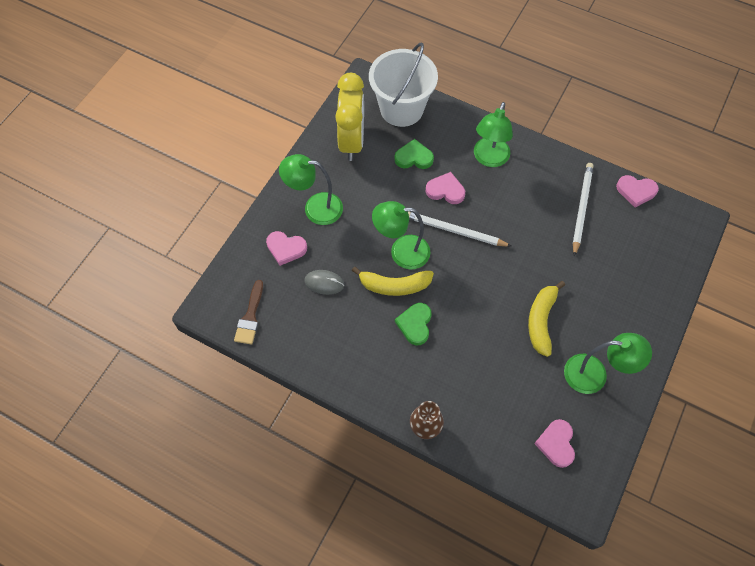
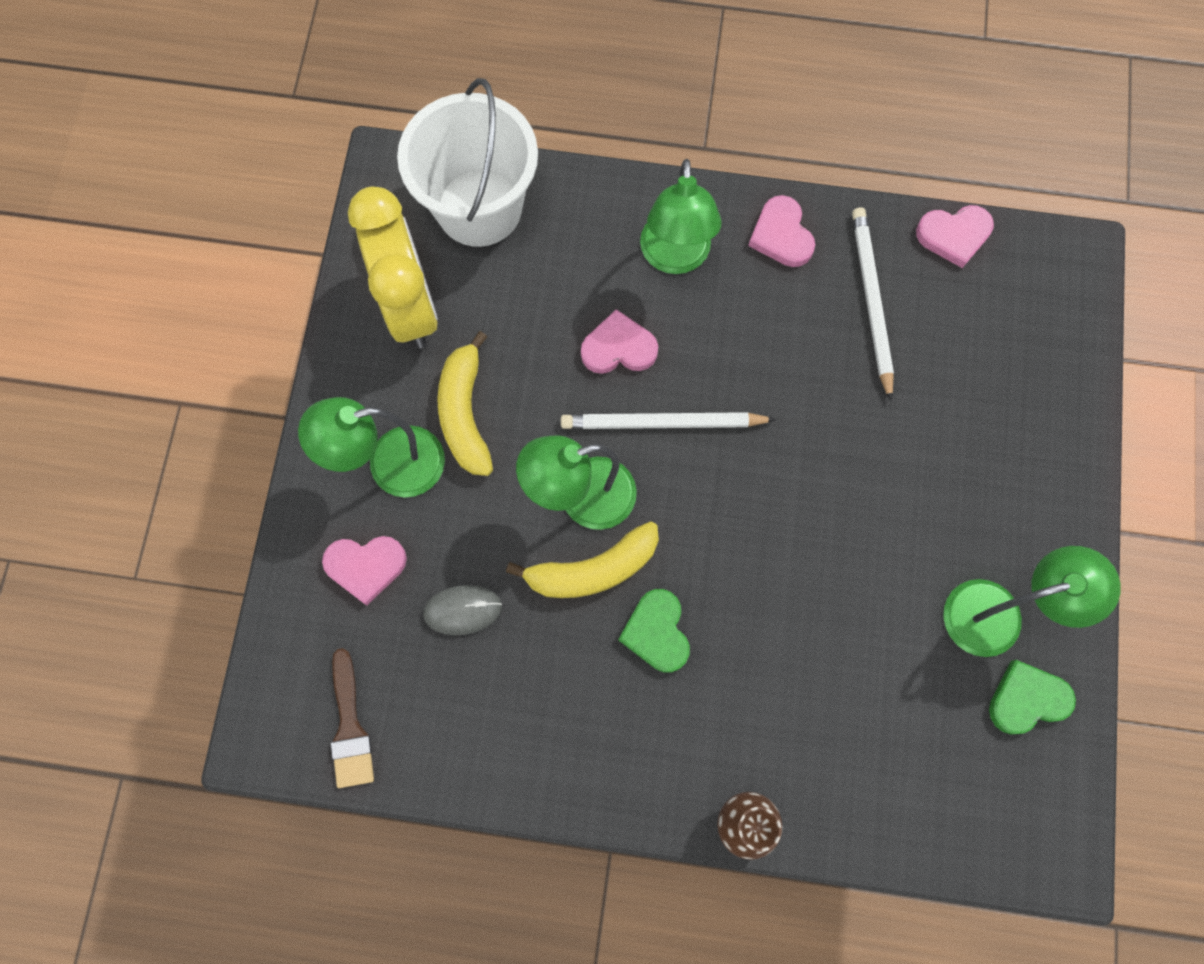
camera: 20 degrees left, 10 degrees up
green heart [394,139,434,169] -> green heart moved to [989,660,1076,735]
yellow banana [528,281,565,357] -> yellow banana moved to [437,331,493,476]
pink heart [534,419,575,468] -> pink heart moved to [748,195,815,267]

